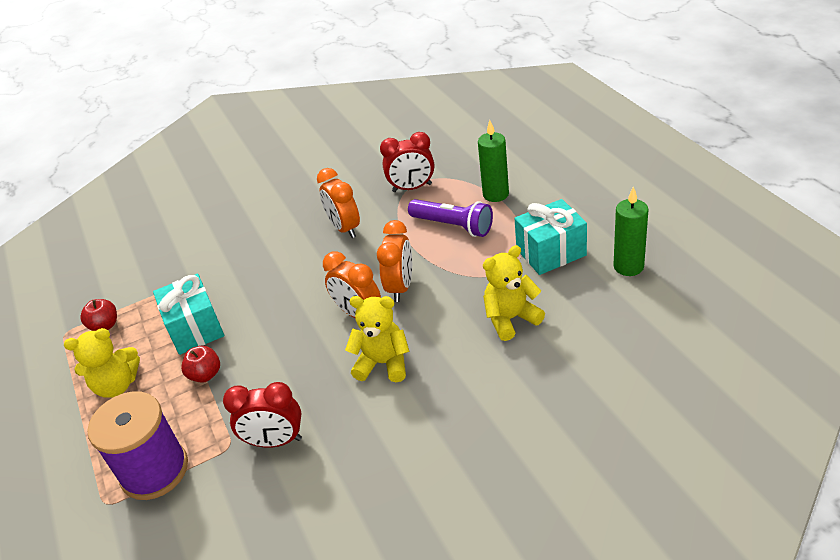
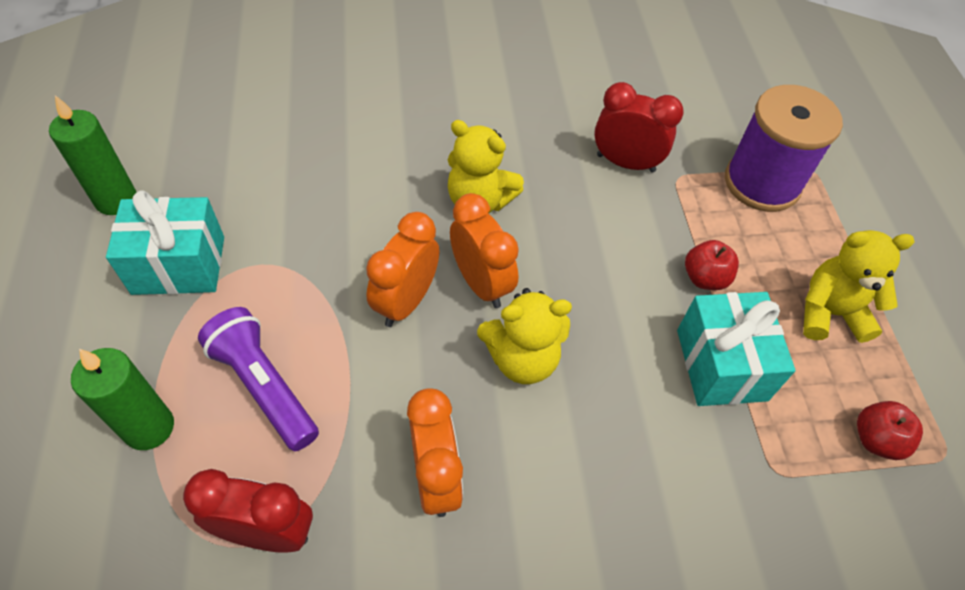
camera: 170 degrees left, 15 degrees up
yellow teddy bear [483,245,545,341] -> yellow teddy bear moved to [477,288,572,384]

